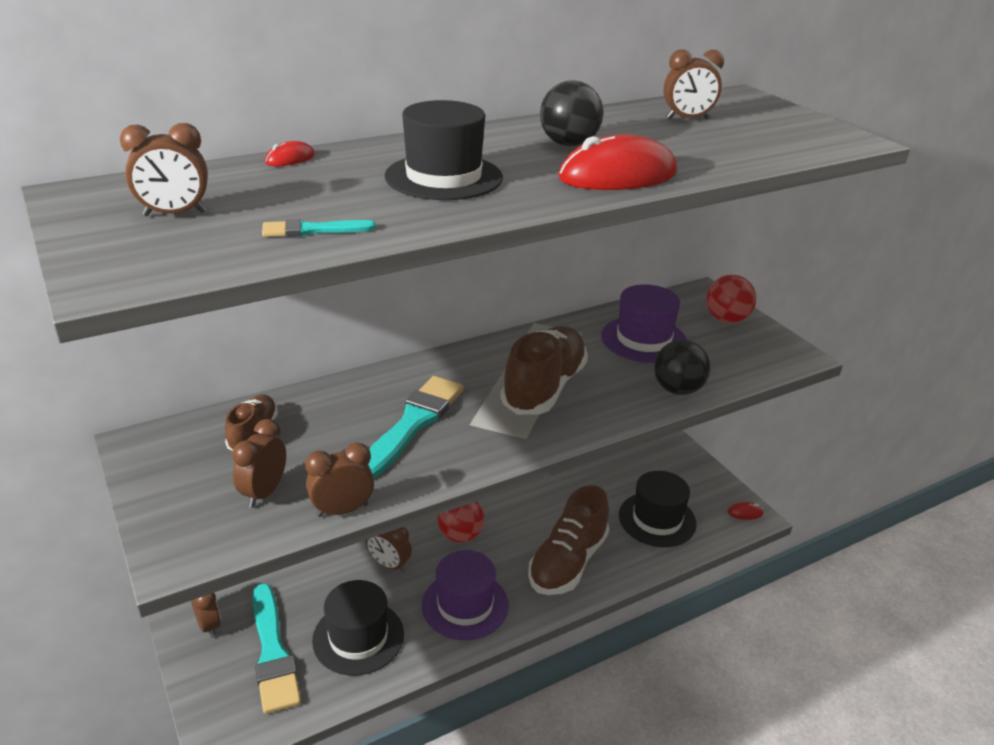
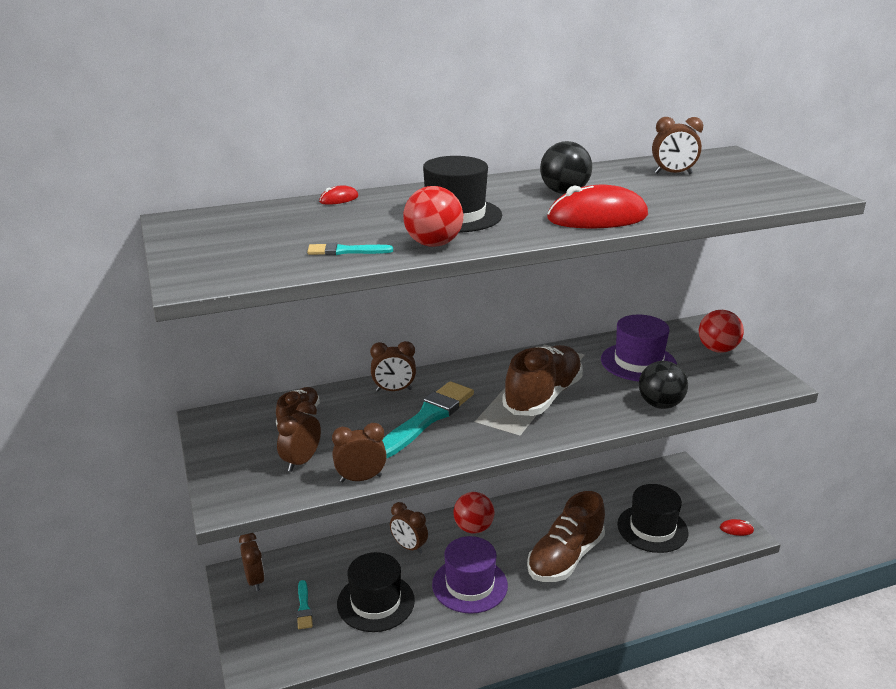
camera: 10 degrees right, 5 degrees down
brown clock [120,123,208,216] -> brown clock moved to [370,341,416,391]
turquoise brush [252,583,301,714] -> turquoise brush [297,580,313,629], size x0.48
none -> red ball [403,186,463,247]

